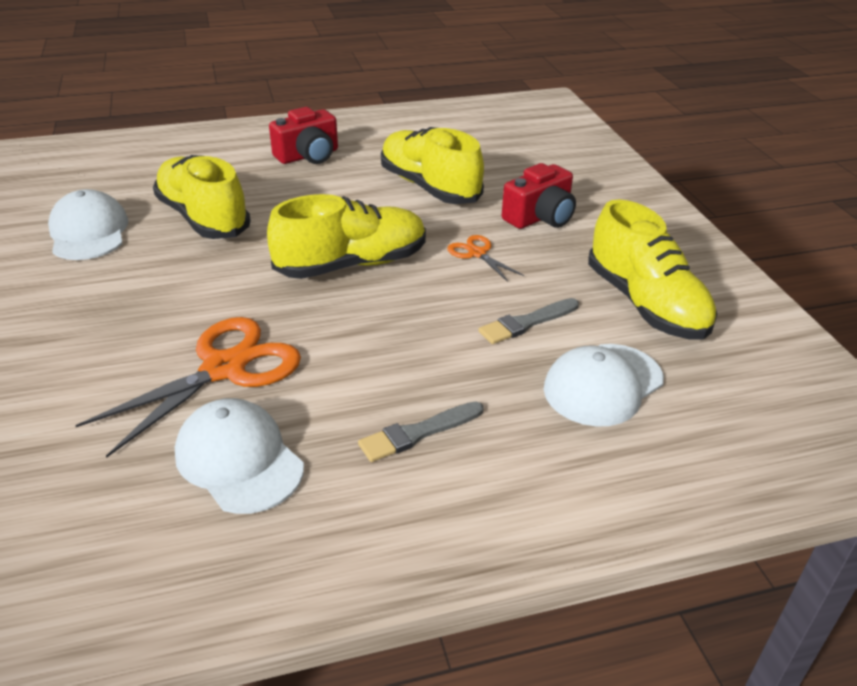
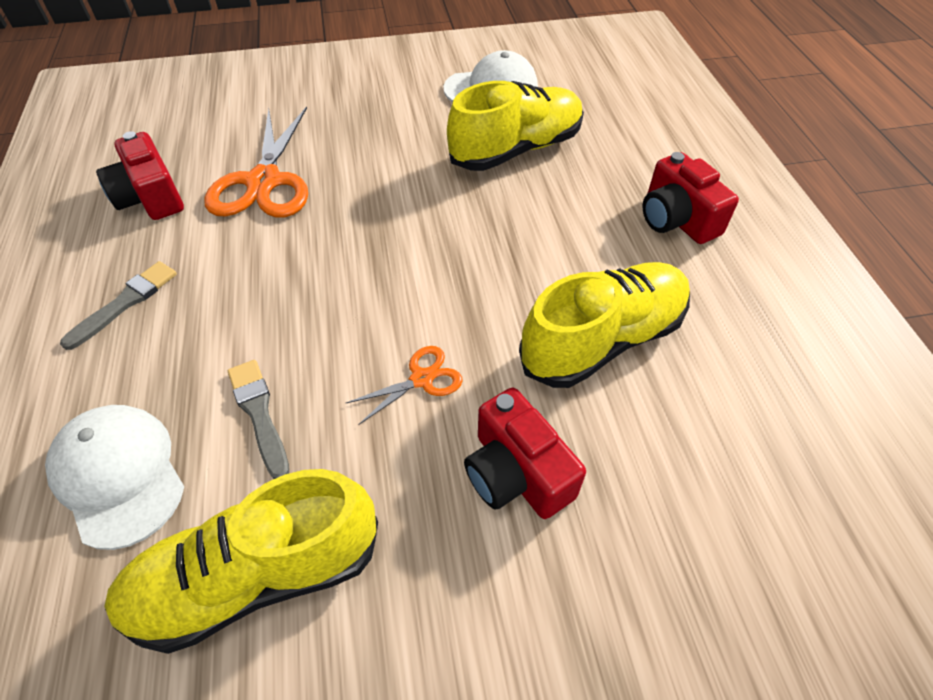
camera: 95 degrees right, 15 degrees up
orange scissors [75,317,301,458] -> orange scissors turned 45 degrees clockwise [204,106,308,218]
white cap [175,398,304,514] -> red camera [96,131,184,220]
yellow shoe [267,194,426,279] -> none
grey brush [358,401,484,462] -> grey brush turned 60 degrees clockwise [60,261,177,350]

